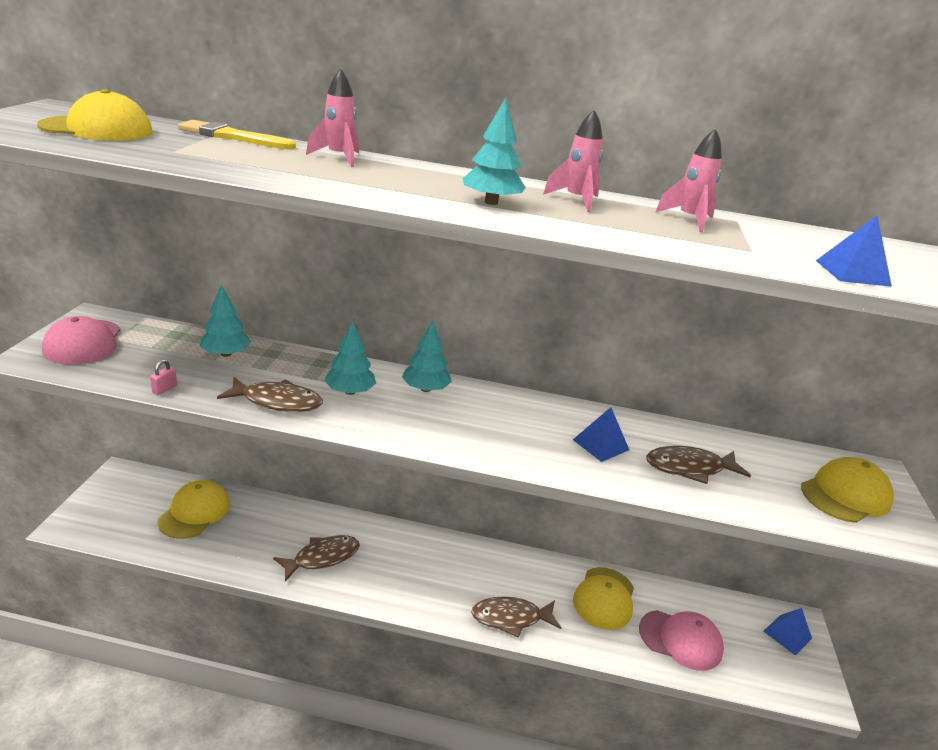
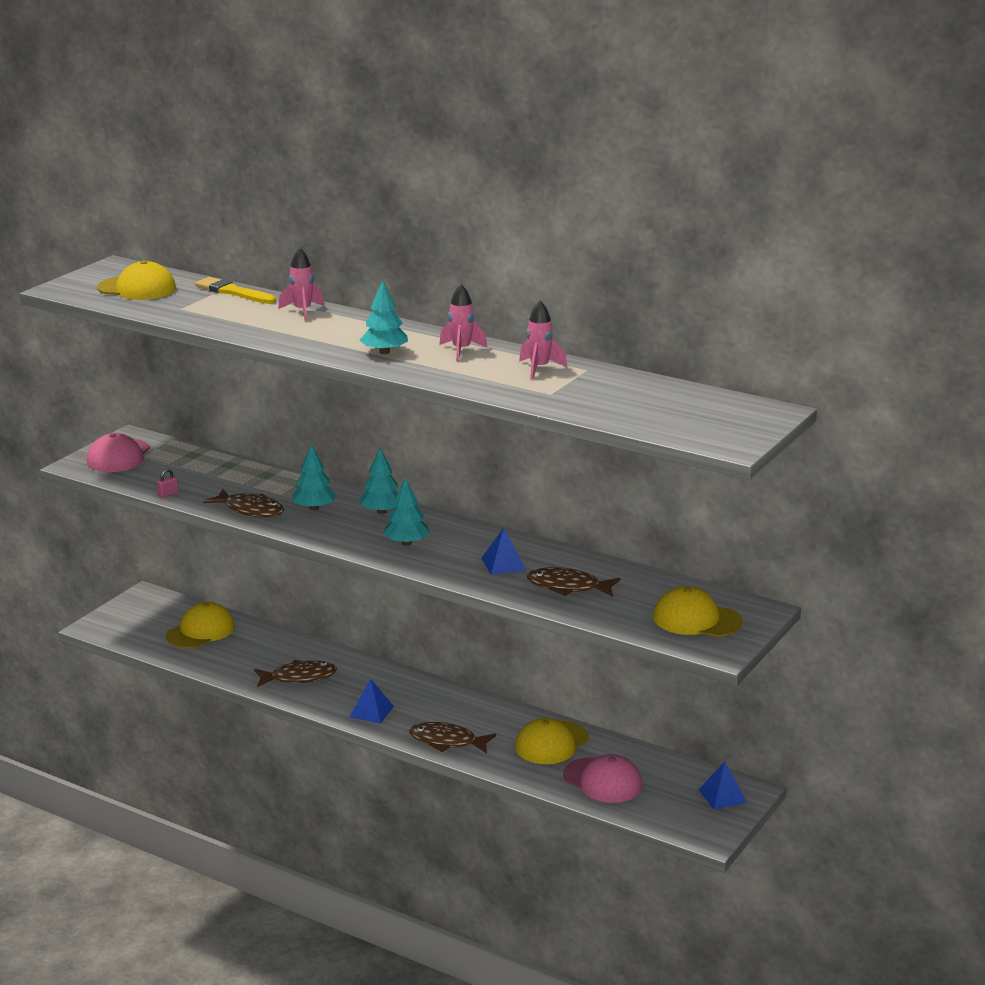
camera: 25 degrees right, 5 degrees down
turquoise tree [200,285,251,357] -> turquoise tree moved to [383,477,430,545]
yellow cap [801,457,894,523] -> yellow cap turned 150 degrees counterclockwise [653,586,743,637]
blue pyramid [816,216,892,287] -> blue pyramid moved to [350,679,394,723]

